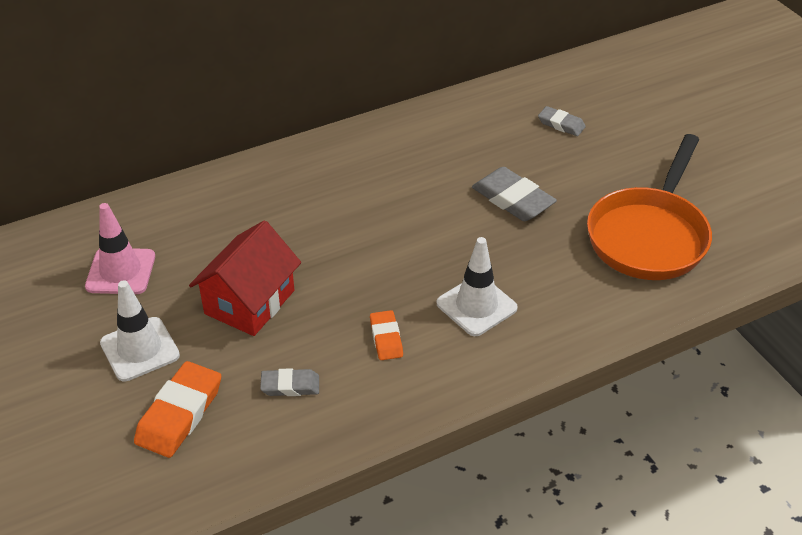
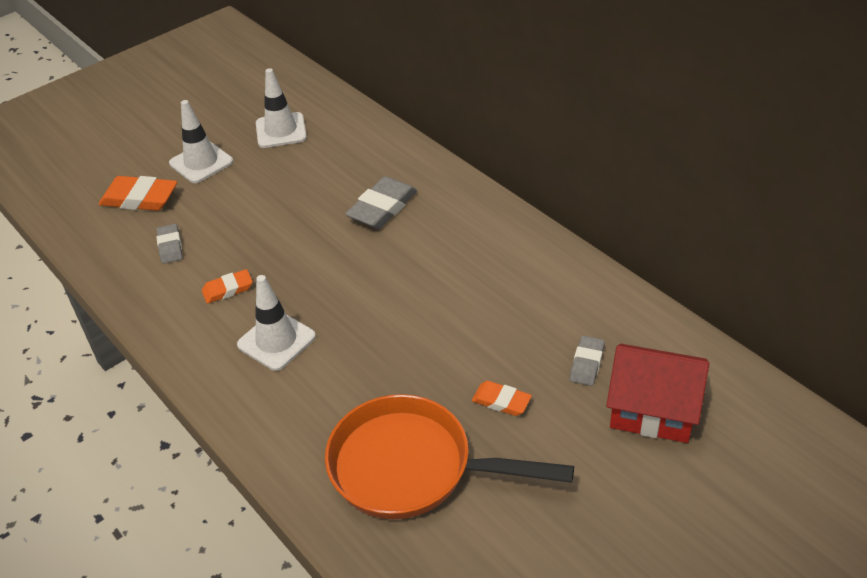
camera: 80 degrees right, 0 degrees up
pink traffic cone [85,203,155,294] -> white traffic cone [256,68,307,148]
red house [189,220,301,336] -> red house moved to [606,344,709,443]
grey eraser [472,167,557,221] -> grey eraser moved to [345,176,417,229]
none -> orange eraser [472,381,532,416]

